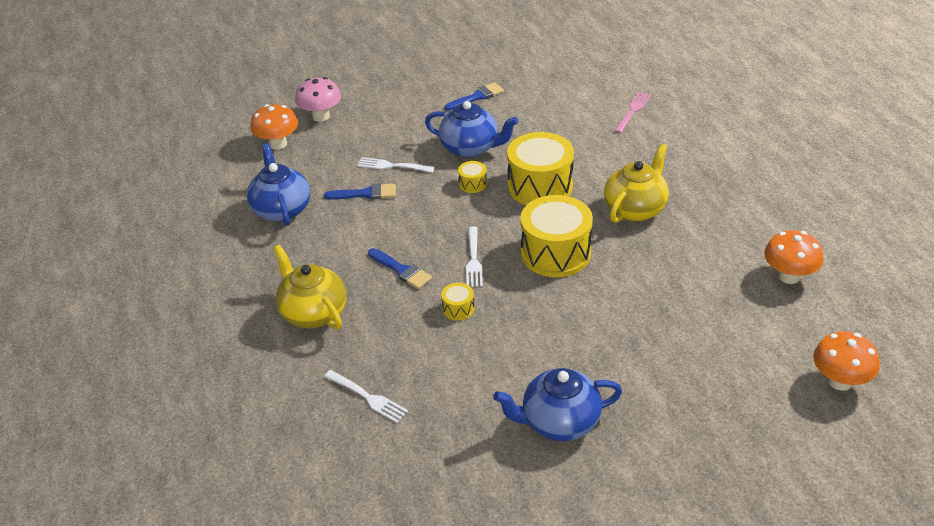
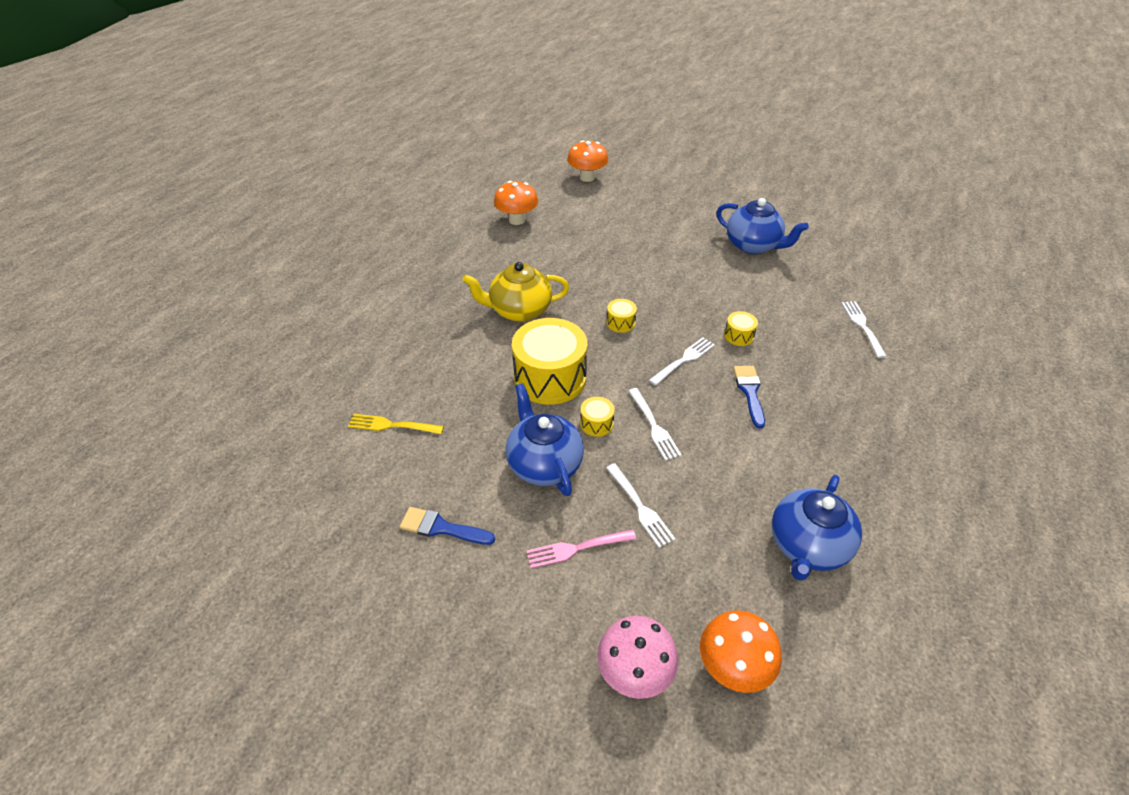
camera: 135 degrees left, 5 degrees up
yellow teapot [273,245,346,330] -> none
blue brush [324,183,396,200] -> none
yellow drum [520,195,593,277] -> yellow drum [606,299,637,333], size x0.43
pink fork [614,92,651,133] -> pink fork moved to [526,529,636,569]
none -> yellow fork [348,414,444,434]
none -> white fork [629,388,681,461]

